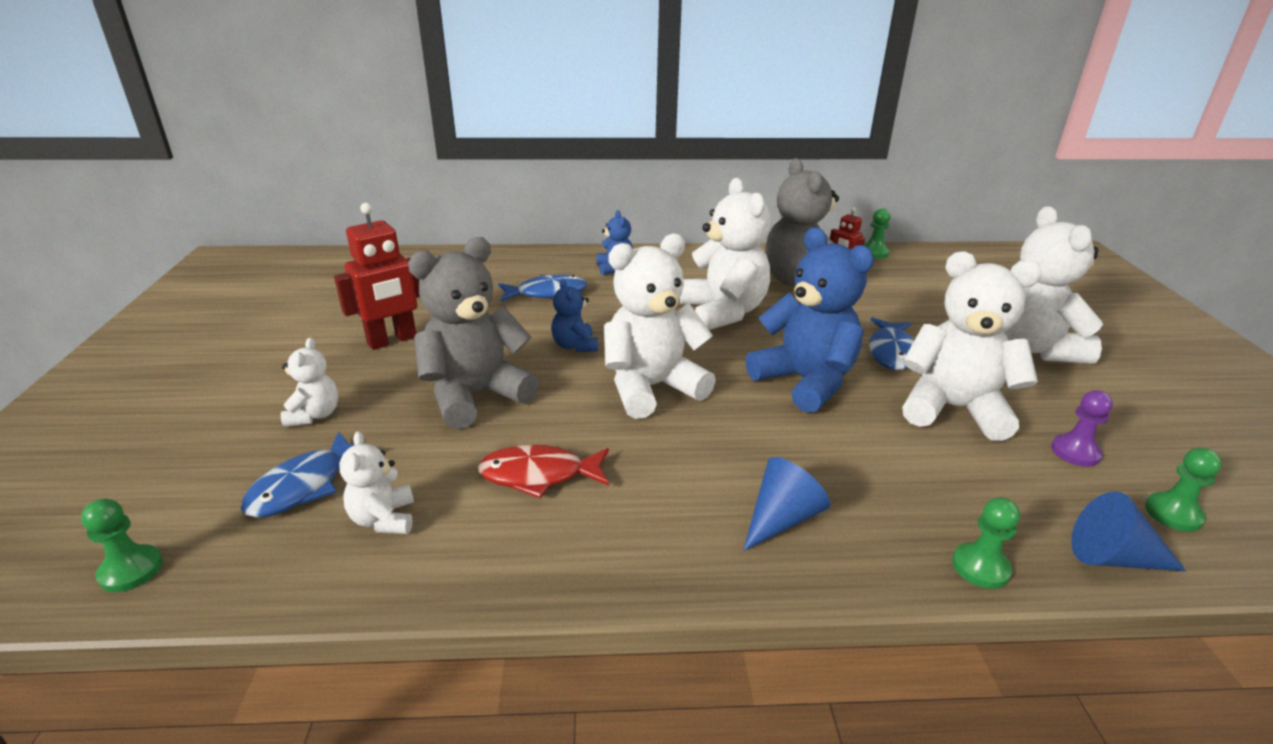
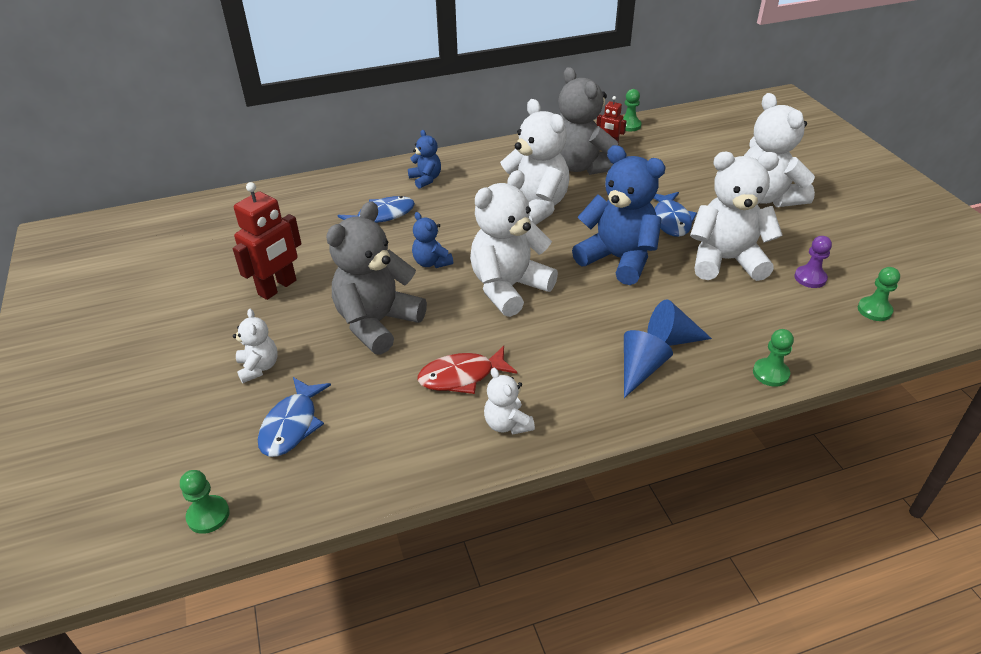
camera: 15 degrees left, 10 degrees up
white teddy bear [339,431,414,534] -> white teddy bear moved to [484,368,535,435]
blue cone [1071,491,1186,571] -> blue cone moved to [647,299,712,346]

